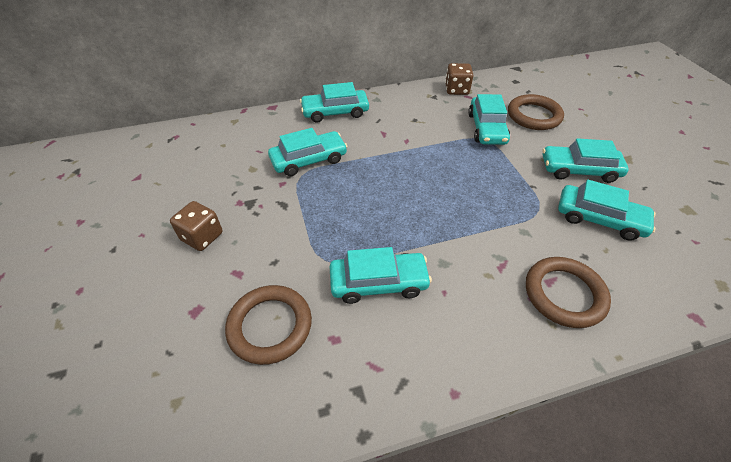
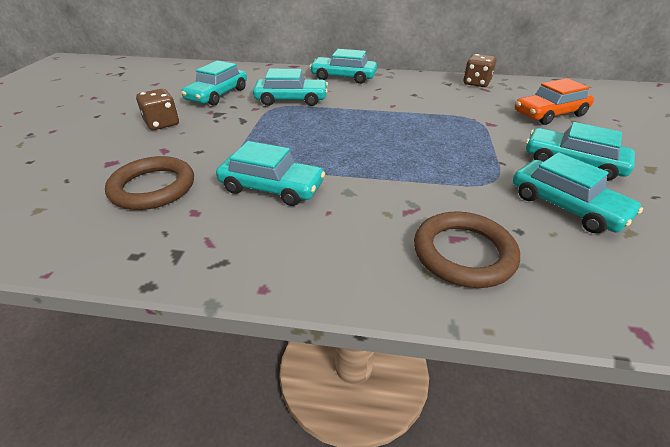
camera: 25 degrees right, 10 degrees down
turquoise car [468,94,510,145] -> turquoise car moved to [181,60,247,106]
brown ring [508,94,564,130] -> orange car [515,78,594,125]

